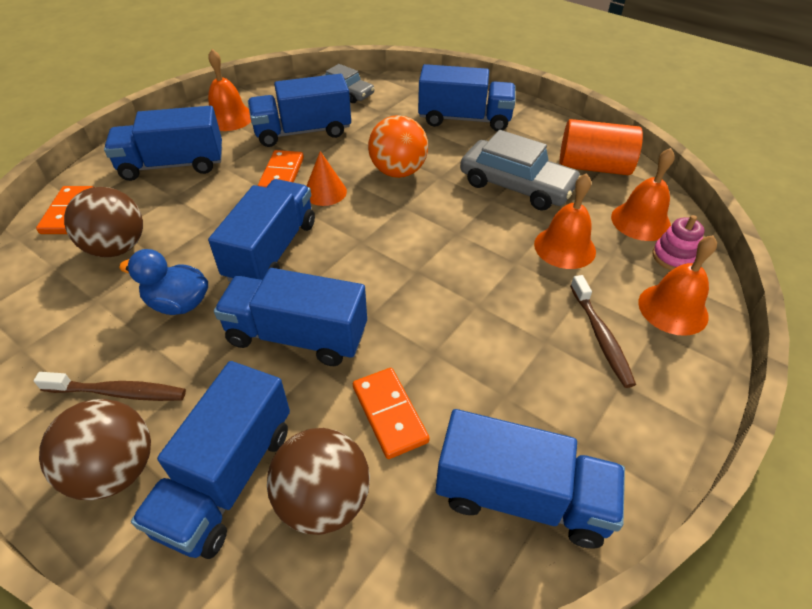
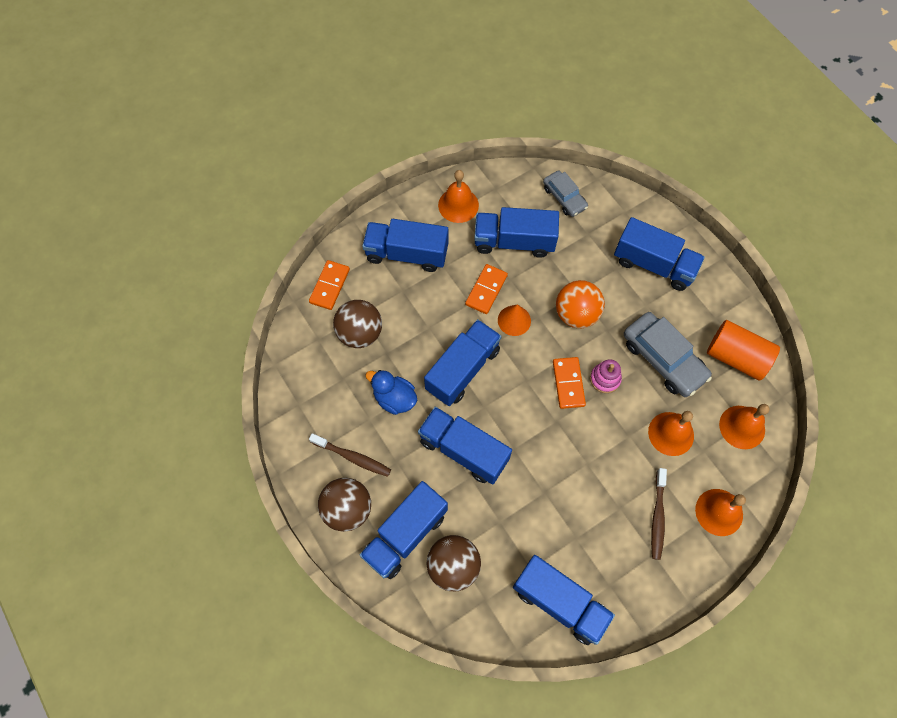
camera: 20 degrees right, 20 degrees up
orange domino [353,368,430,459] -> orange domino moved to [553,357,586,409]
pink stacking toy [652,215,704,270] -> pink stacking toy moved to [590,359,622,393]

